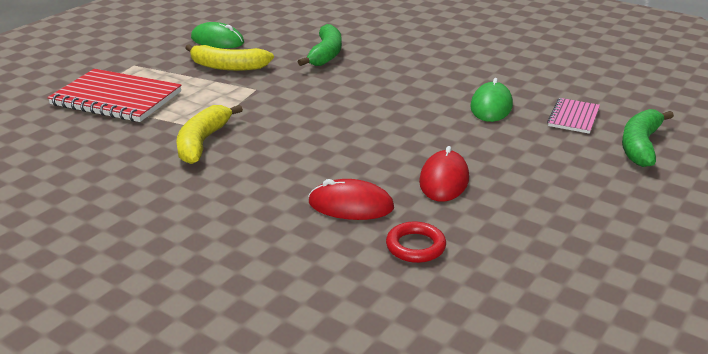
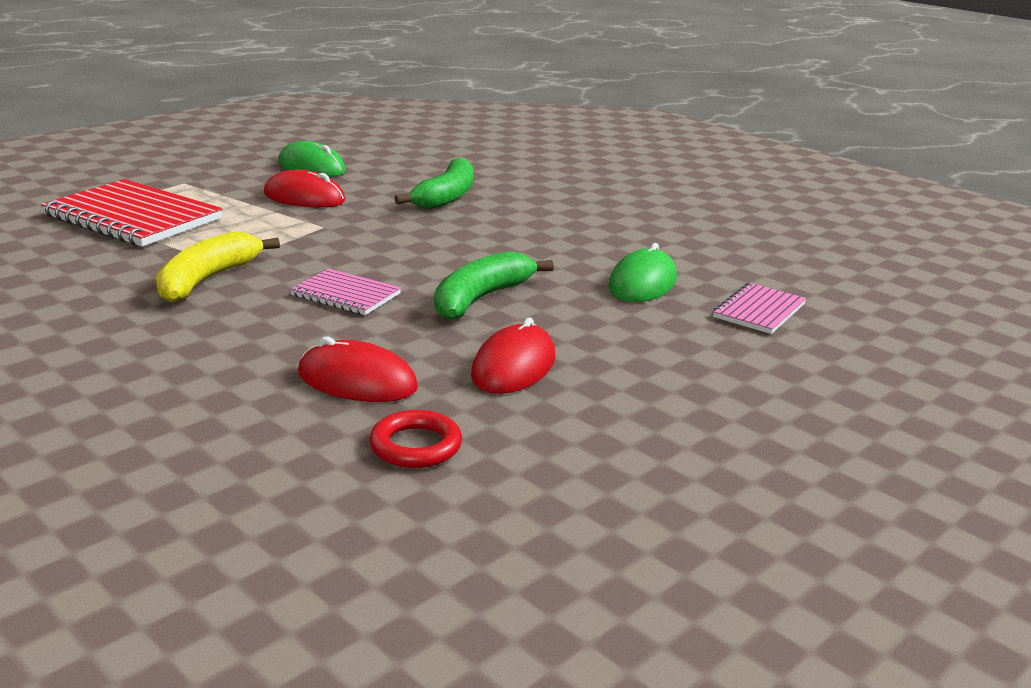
camera: 10 degrees right, 5 degrees down
yellow banana [185,44,274,71] -> red mouse [264,170,346,208]
green banana [622,109,674,167] -> green banana moved to [435,251,554,320]
none -> pink notebook [290,268,401,315]

